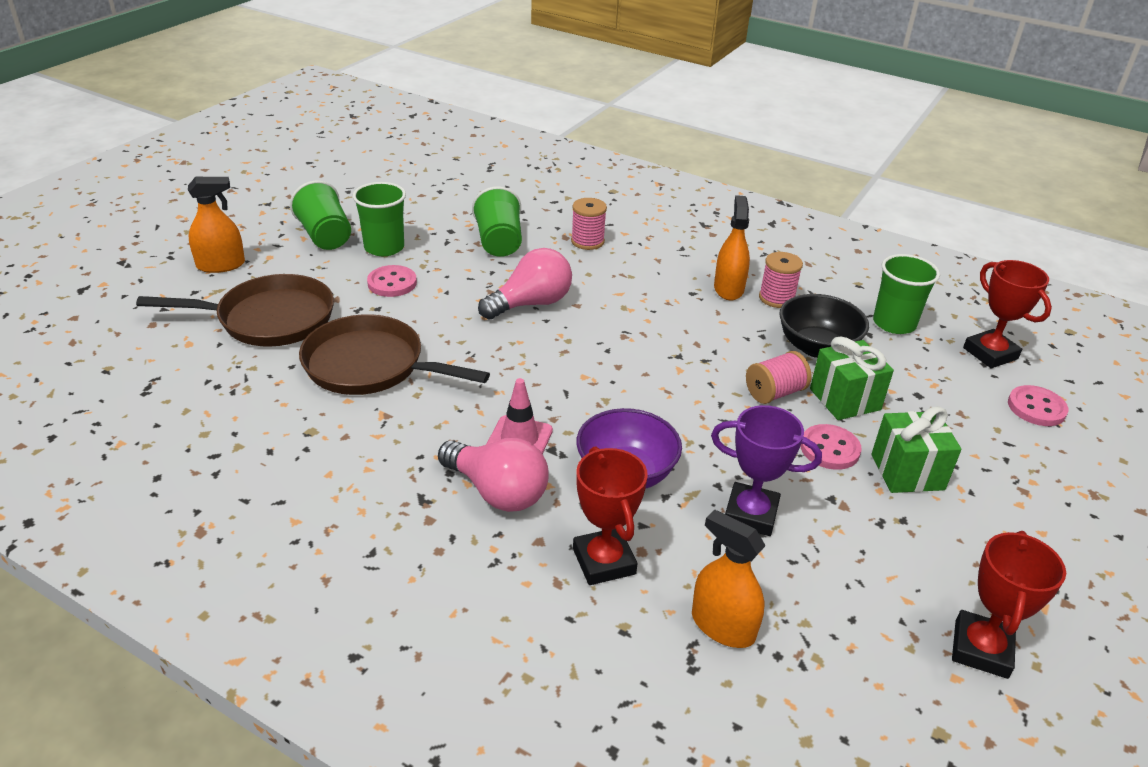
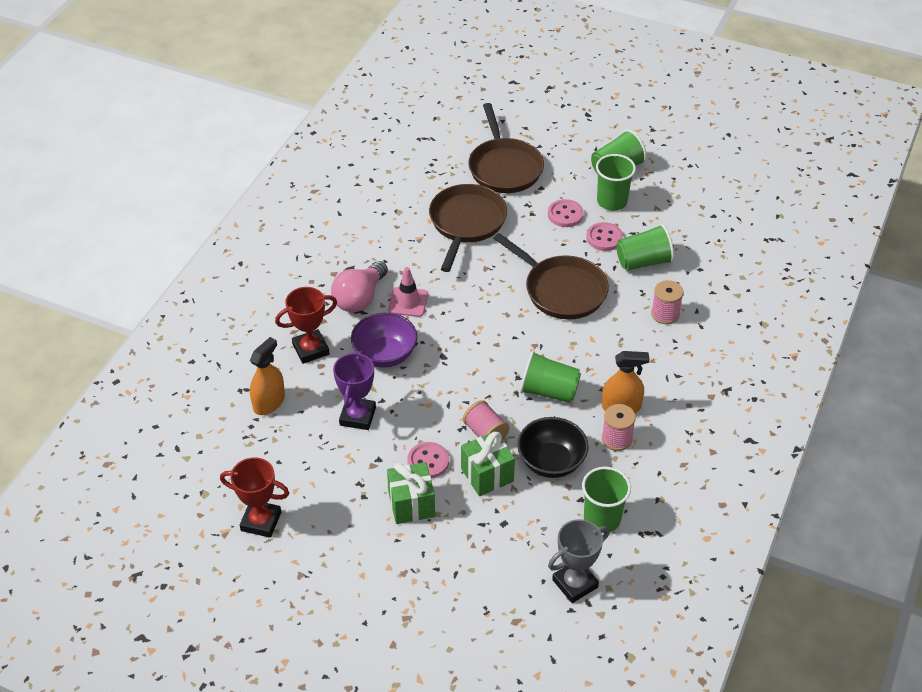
camera: 85 degrees right, 10 degrees up
orange spray bottle [188,177,245,273] -> none
pink light bulb [478,248,572,320] -> brown pan [493,233,609,319]
red trophy [963,260,1052,368] -> grey trophy [548,519,610,603]
pink button [1008,385,1068,426] -> pink button moved to [586,222,623,251]
none -> green cup [520,351,581,403]

